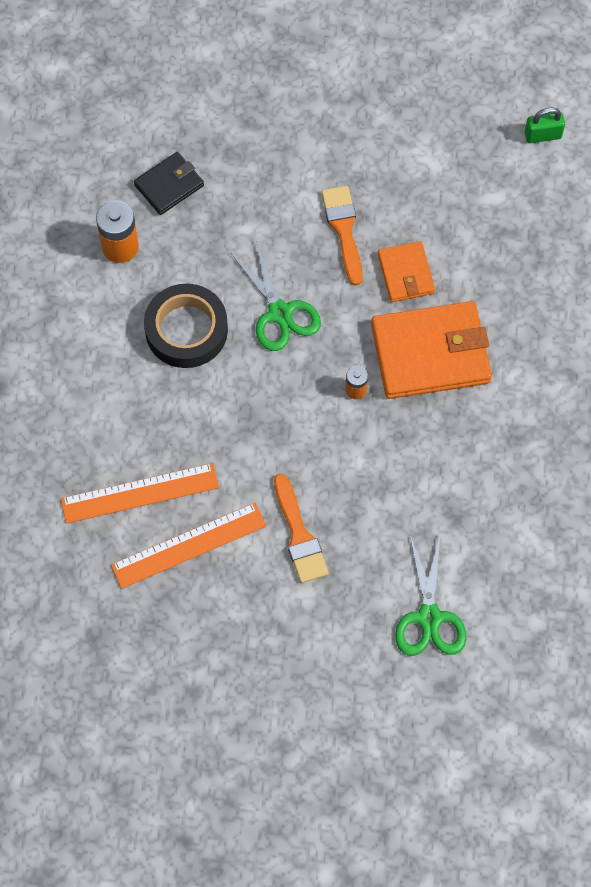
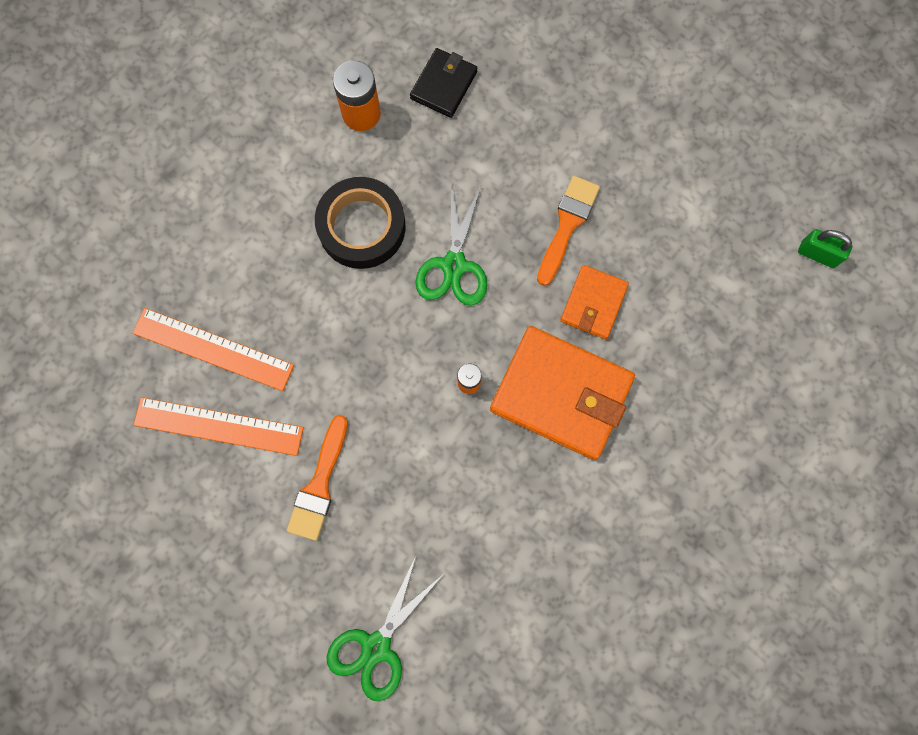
camera: 35 degrees right, 10 degrees up
black wallet [134,152,204,215] -> black wallet turned 60 degrees counterclockwise [410,48,477,118]

